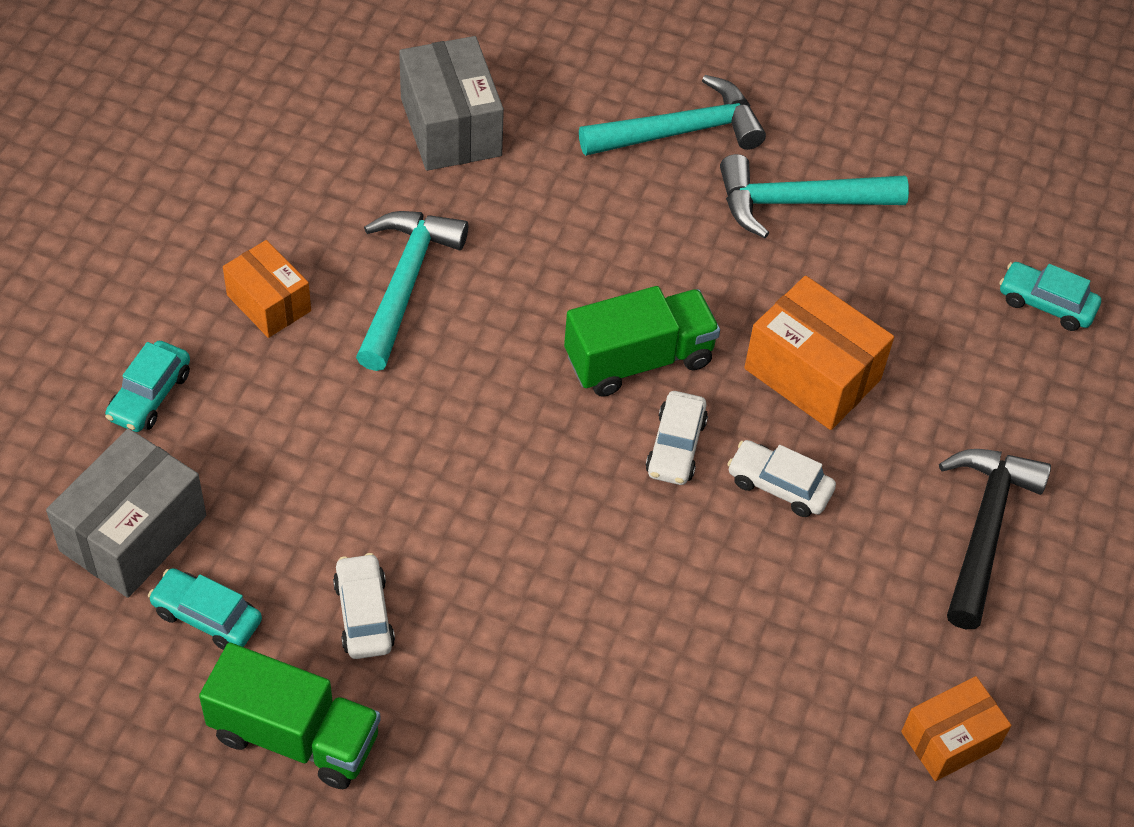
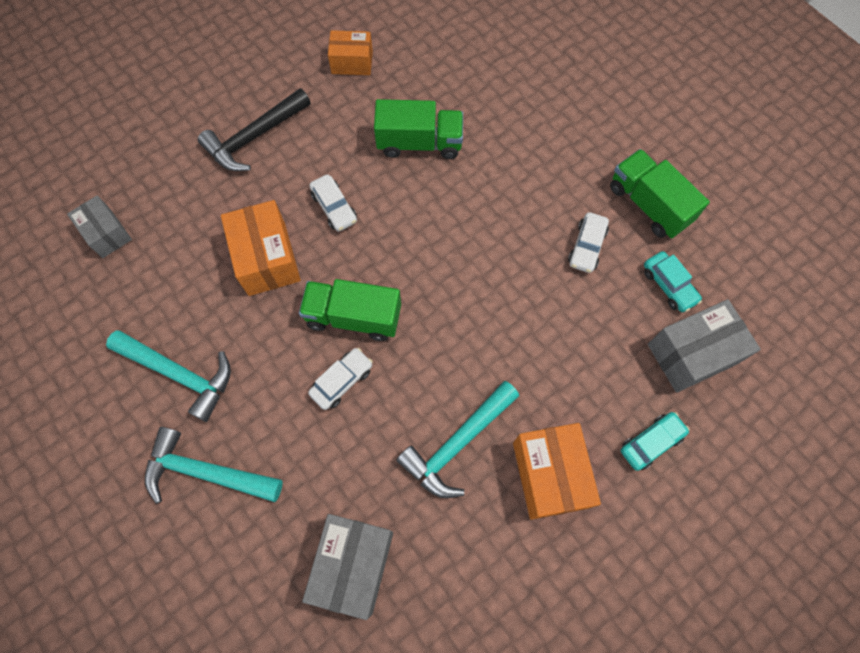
camera: 145 degrees left, 15 degrees up
orange box [223,240,311,338] -> orange box [513,423,601,520], size x1.56
white car [646,391,708,485] -> white car moved to [308,348,373,410]
turquoise car [999,262,1101,331] -> grey box [67,195,132,258]
none -> green truck [374,99,463,159]

